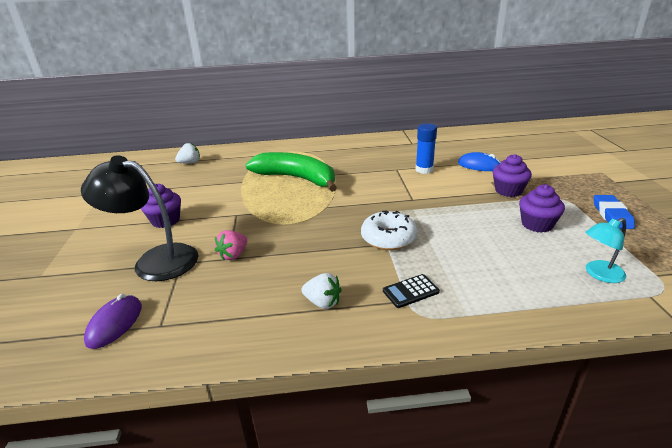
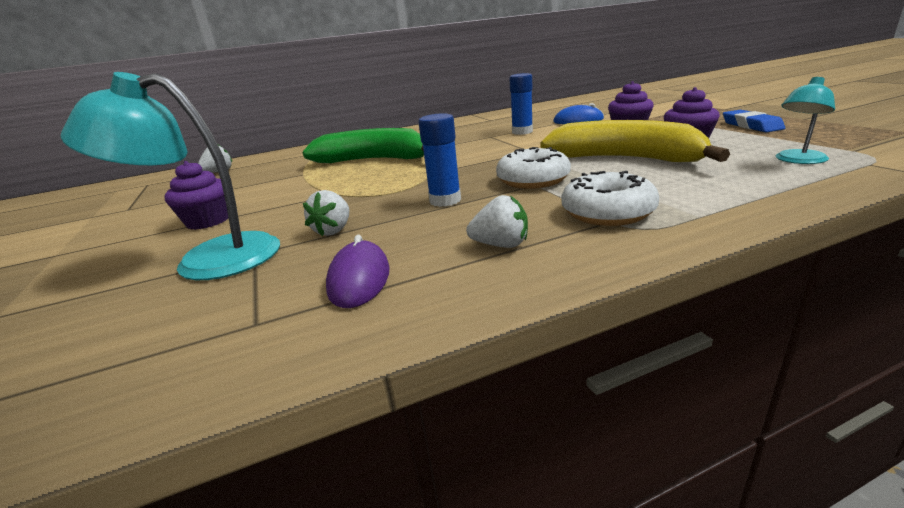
camera: 15 degrees left, 5 degrees down
black lamp [81,156,198,281] -> turquoise lamp [61,72,280,281]
purple mouse [84,294,142,349] -> purple mouse moved to [326,235,390,308]
pink strawberry [215,230,247,260] -> white strawberry [303,190,349,236]
black calculator [383,274,440,308] -> white donut [561,171,659,226]
none -> blue glue stick [418,113,461,207]
none -> yellow banana [540,120,730,162]

